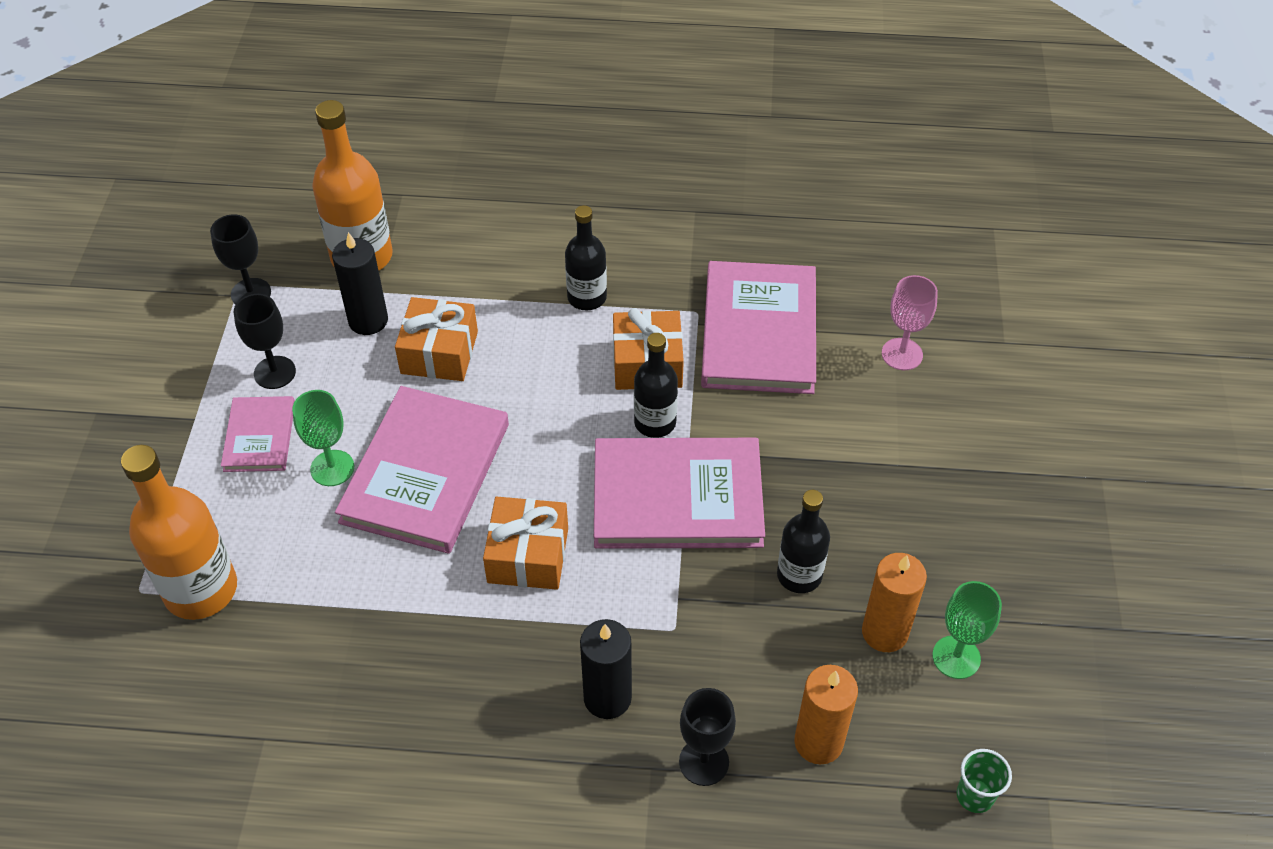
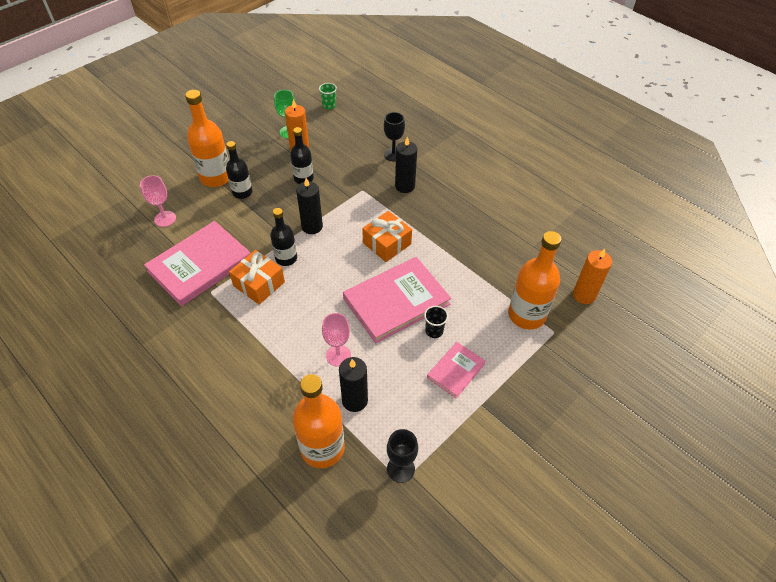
camera: 140 degrees left, 0 degrees up
black goblet [234,294,296,389] -> none
green goblet [292,390,354,486] -> black cup [424,306,448,338]
orange gift [395,297,478,381] -> pink goblet [322,313,351,367]
black bottle [565,205,607,310] -> black bottle moved to [226,141,253,199]
pink book [594,438,765,549] -> black candle [296,178,323,234]
orange candle [794,665,858,765] -> orange candle moved to [573,248,612,304]
none -> orange bottle [185,90,229,187]

